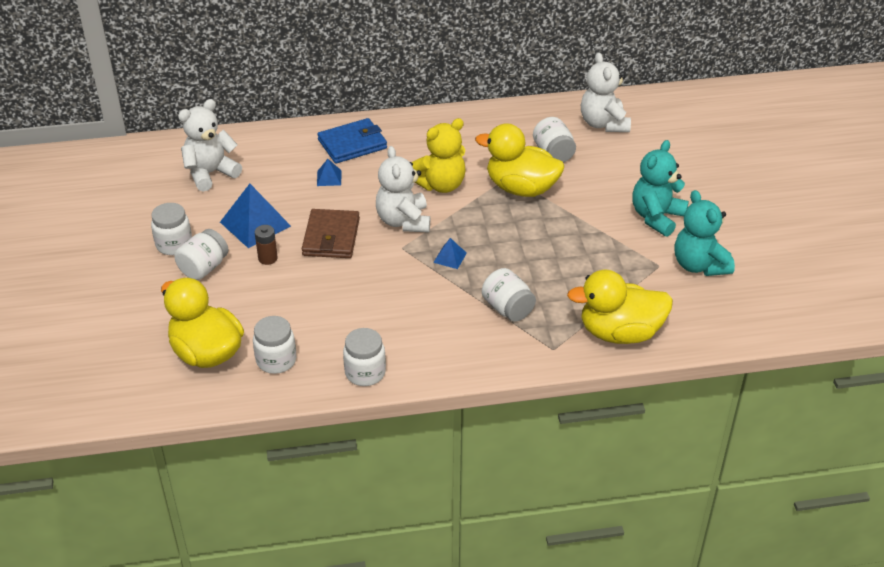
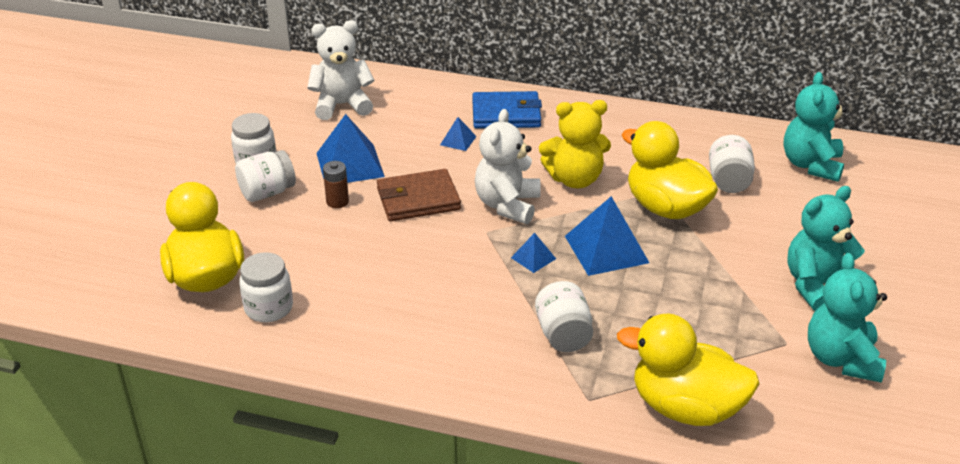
camera: 25 degrees right, 5 degrees down
brown wallet [302,209,360,258] -> brown wallet turned 45 degrees clockwise [377,169,461,221]
white jar [343,328,386,386] -> none
white teddy bear [581,52,631,132] -> turquoise teddy bear [784,72,847,182]
none -> blue pyramid [565,196,649,276]

